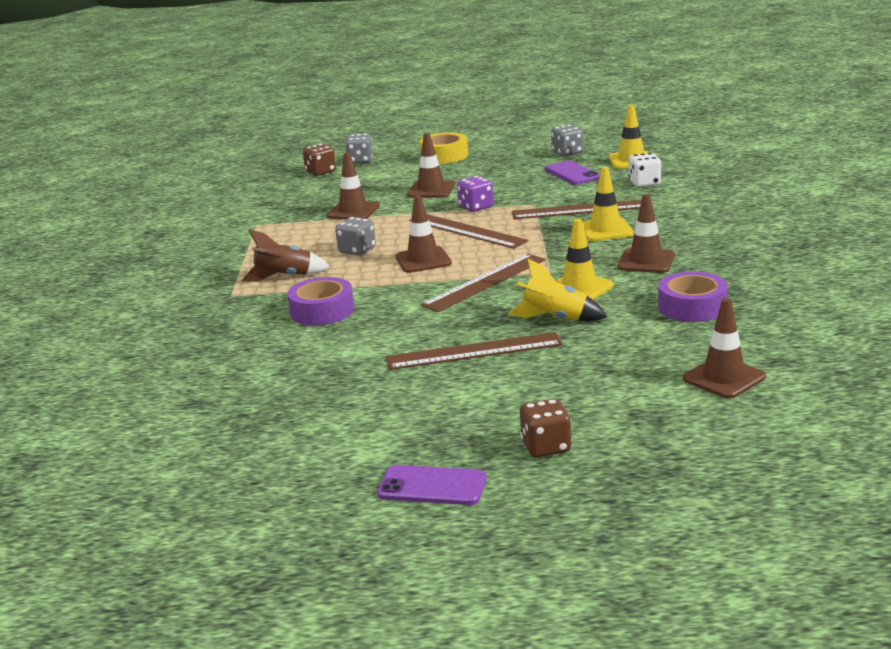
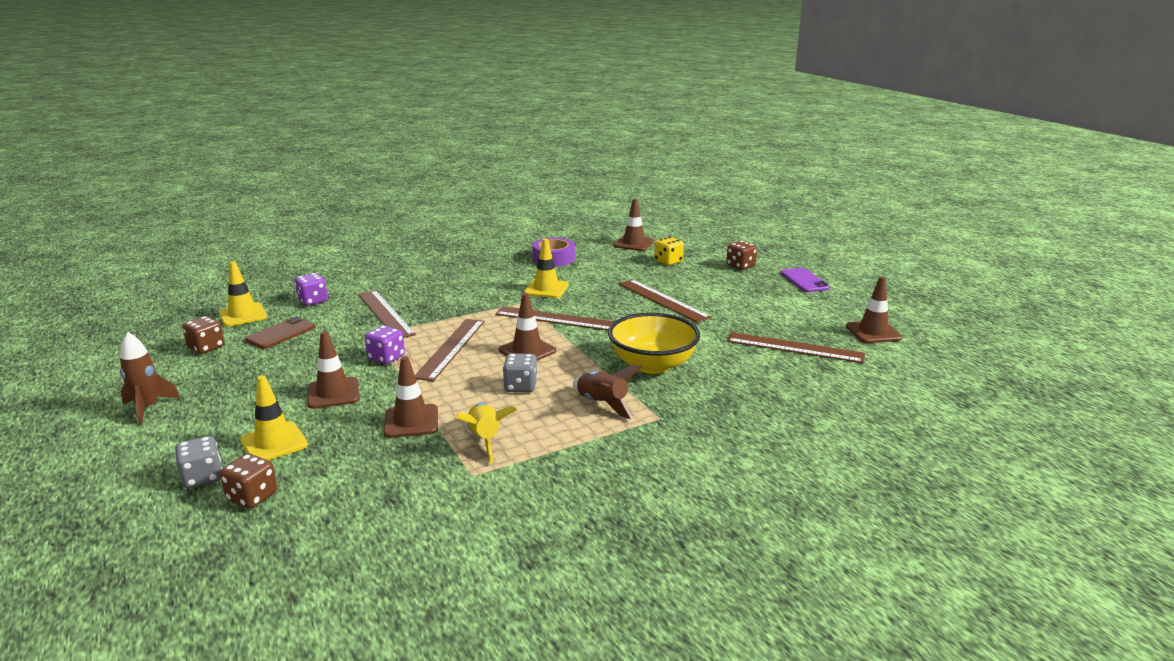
camera: 120 degrees left, 0 degrees up
purple tape [287,277,354,325] -> yellow bowl [608,313,700,374]
yellow tape [420,132,468,164] -> none
yellow rocket [509,259,607,321] -> yellow rocket moved to [456,403,517,463]
purple phone [545,160,600,185] -> brown phone [245,317,315,349]
grey dice [551,124,583,156] -> brown dice [182,316,225,354]
yellow traffic cone [582,167,634,241] -> yellow traffic cone moved to [240,375,308,460]
brown traffic cone [617,194,675,273] -> brown traffic cone moved to [846,277,902,343]
white dice [628,153,661,187] -> purple dice [295,273,328,306]
none -> brown rocket [120,332,181,425]
none -> yellow dice [654,237,684,265]
none -> brown ruler [727,332,865,363]

